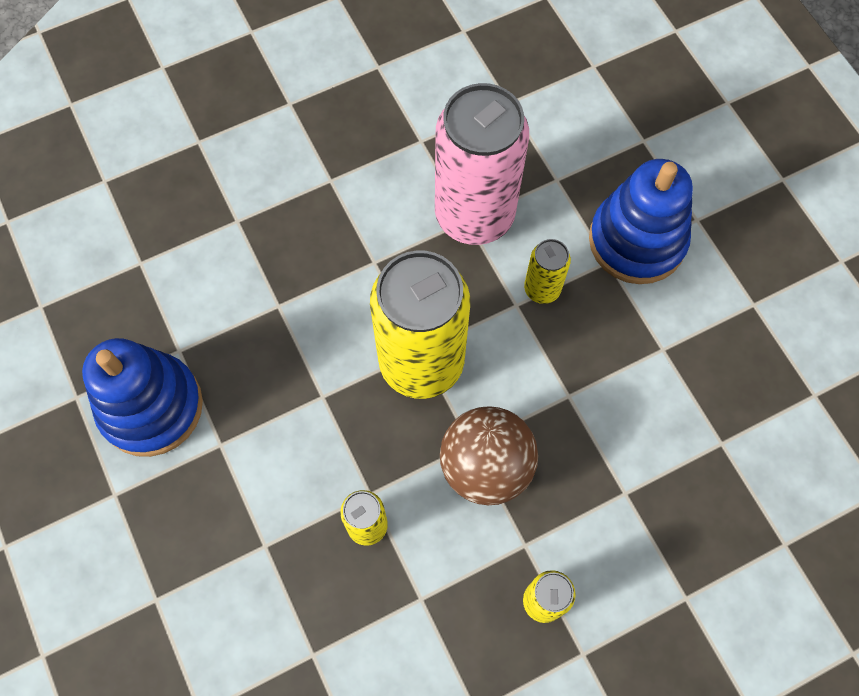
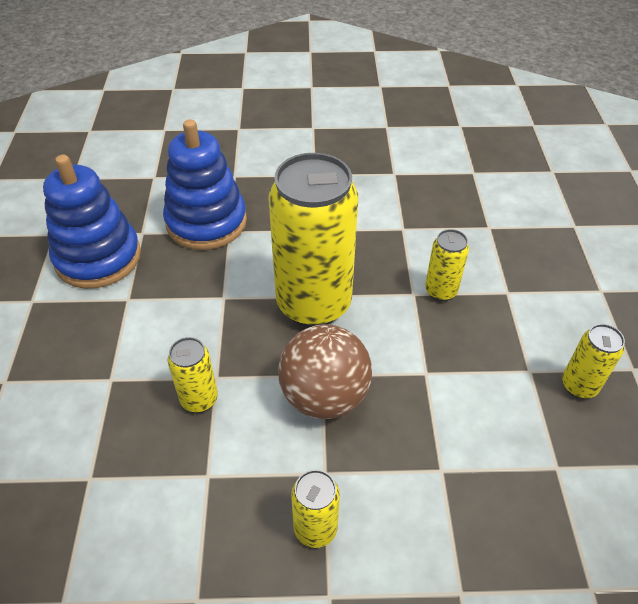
camera: 25 degrees right, 20 degrees down
pink can [435,83,529,245] -> none
blue stacking toy [589,159,693,284] -> blue stacking toy moved to [163,119,247,250]
none -> yellow can [562,324,625,399]

